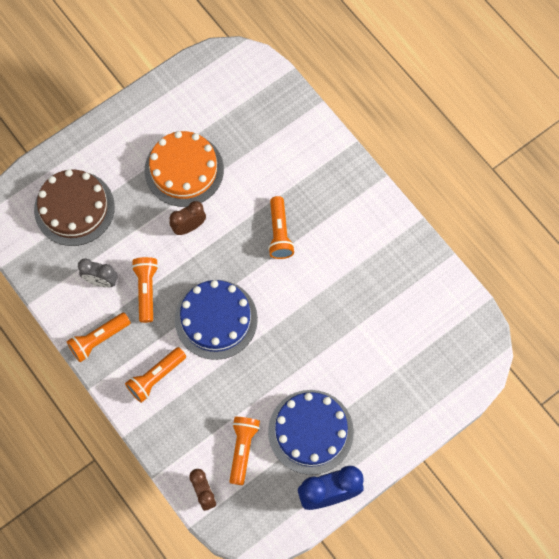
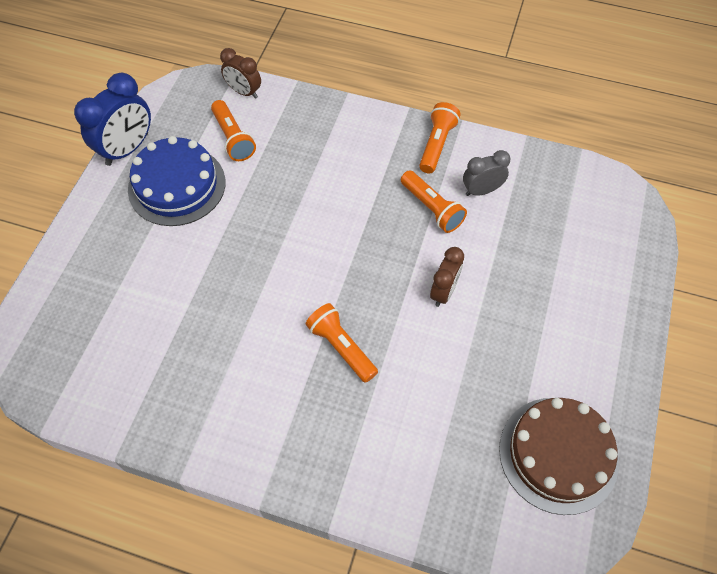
camera: 145 degrees right, 10 degrees down
brown cake [34,169,115,246] -> brown cake moved to [499,398,619,515]
orange flashlight [125,347,186,403] -> none
orange cake [145,131,224,207] -> none
blue cake [175,280,258,360] -> none

